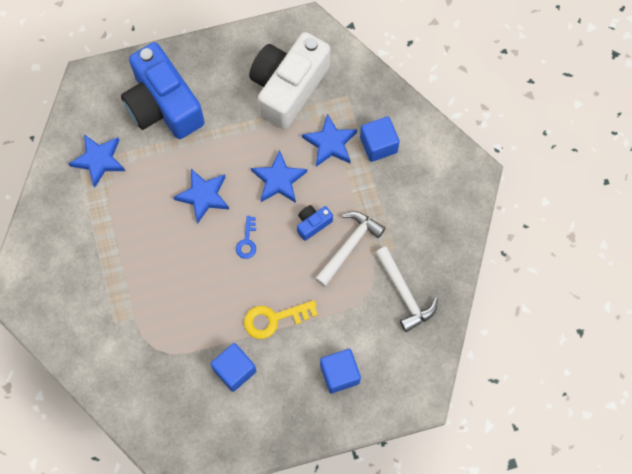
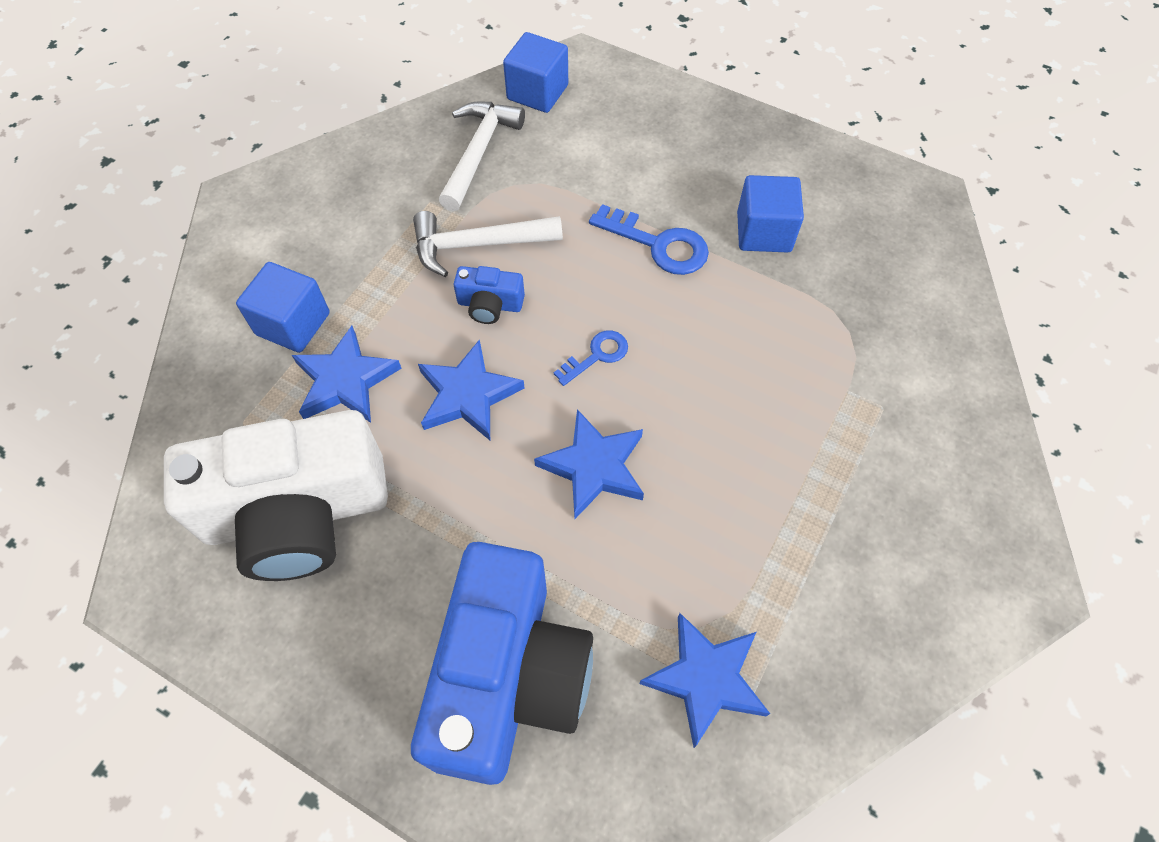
camera: 135 degrees left, 10 degrees down
yellow key [244,300,318,339] -> blue key [589,204,709,275]
blue cube [320,349,361,393] -> blue cube moved to [503,32,568,113]

